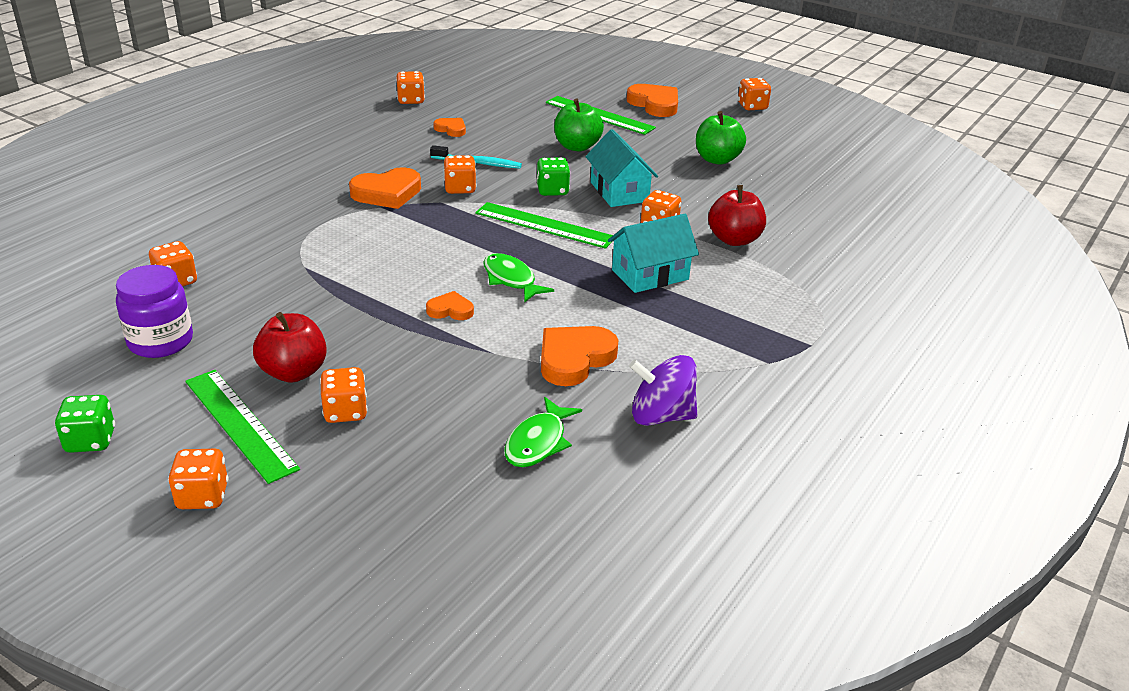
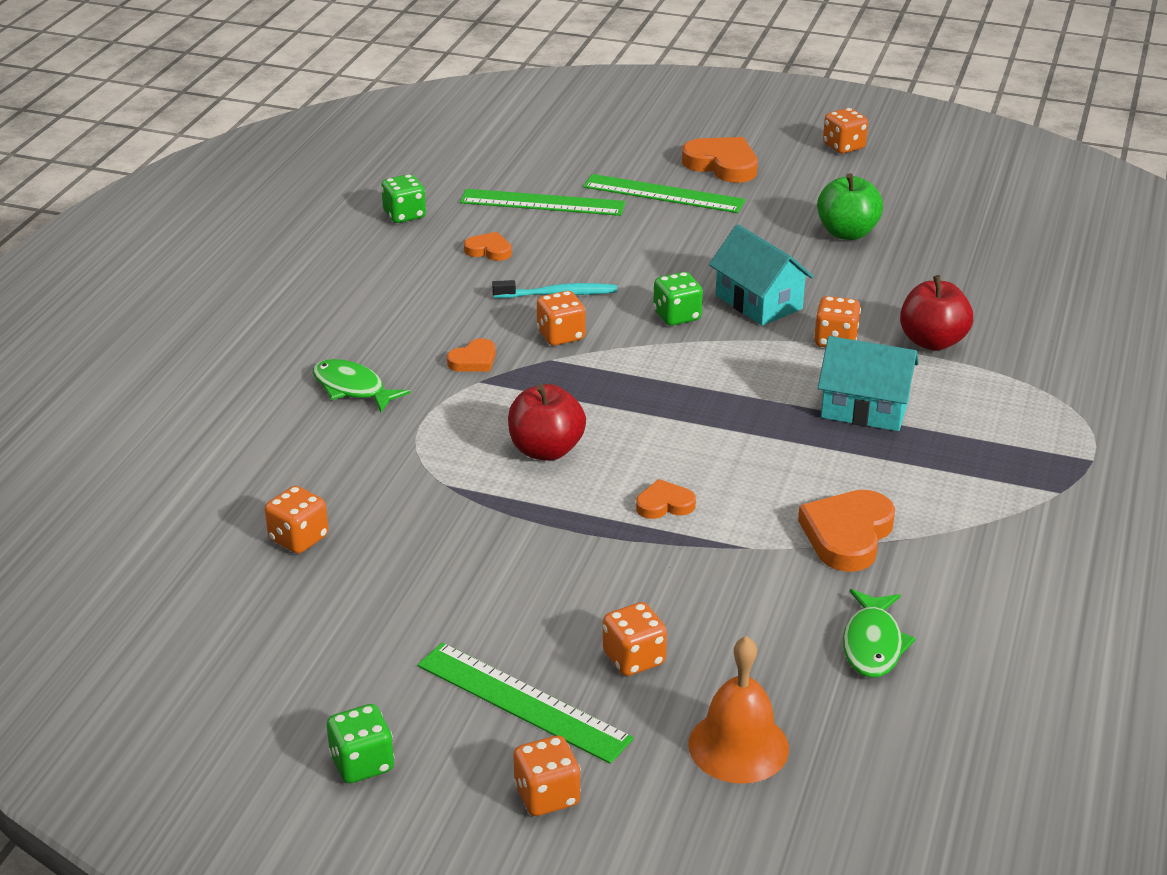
camera: 15 degrees left, 0 degrees up
purple jar [116,265,193,358] -> none
red apple [253,312,327,383] -> red apple moved to [508,384,586,461]
orange heart [349,167,421,209] -> orange heart [447,338,496,372], size x0.56
orange dice [396,71,425,104] -> green dice [381,174,426,223]
green ruler [475,202,613,249] -> green ruler moved to [460,189,625,216]
green fish [483,253,554,303] -> green fish moved to [313,359,410,413]
green apple [554,98,604,151] -> none
turquoise house [608,214,699,293] -> turquoise house turned 60 degrees clockwise [818,336,919,431]
purple spinning top [629,355,697,426] -> none
none -> orange bell [688,636,789,784]

